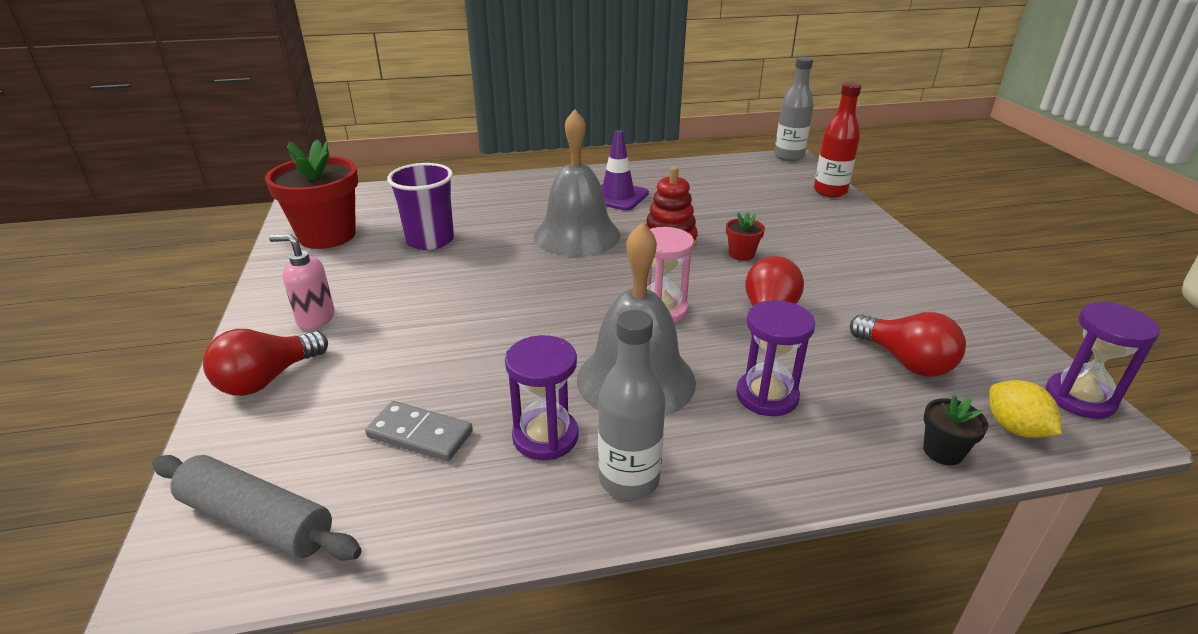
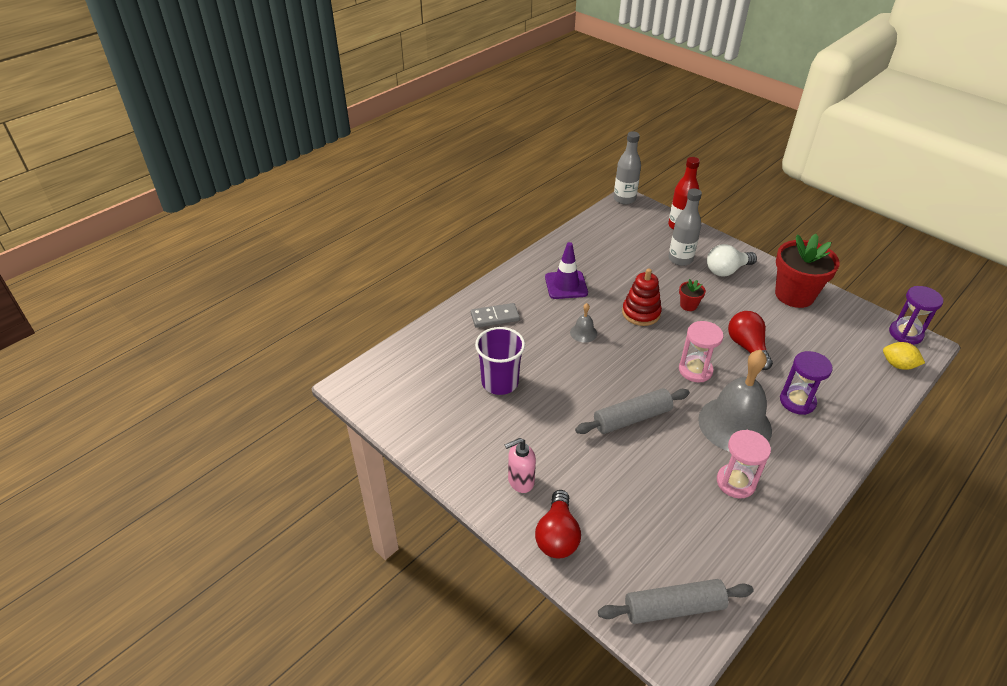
camera: 35 degrees left, 10 degrees up
red flower pot [265,140,358,249] -> red flower pot moved to [775,234,840,308]
grey domino [365,401,473,462] -> grey domino moved to [471,303,520,328]
purple hourglass [505,335,579,460] -> pink hourglass [717,430,771,498]
grey bell [534,109,620,256] -> grey bell [570,303,597,343], size x0.43
grey bottle [598,310,666,500] -> grey bottle moved to [669,188,702,266]
red light bulb [850,312,966,377] -> none
black flower pot [923,395,988,465] -> none
none -> grey rolling pin [575,388,690,434]
none -> white light bulb [707,244,757,276]

